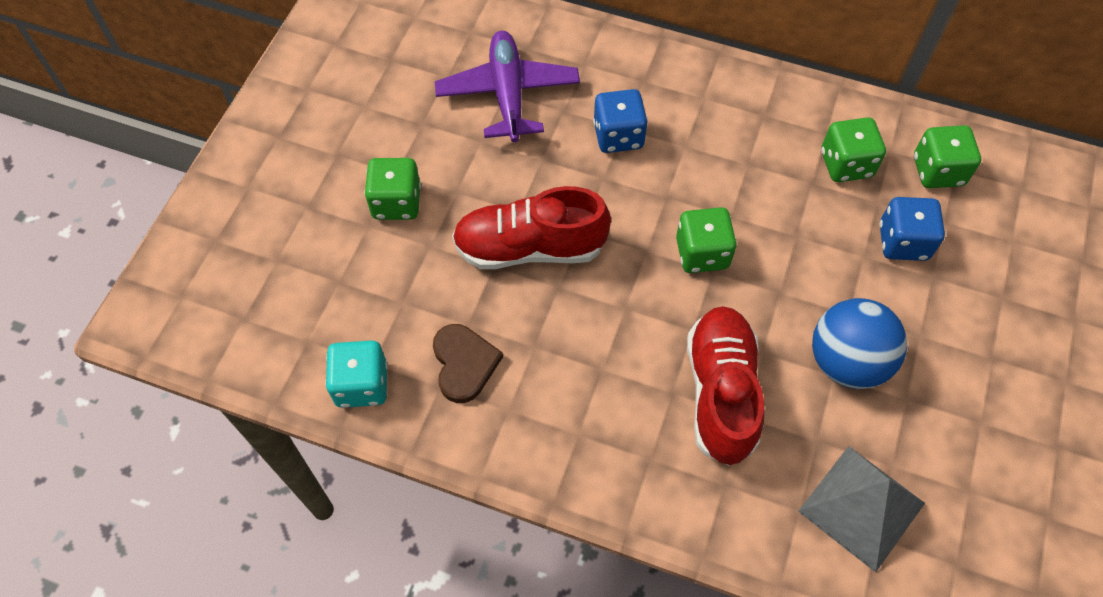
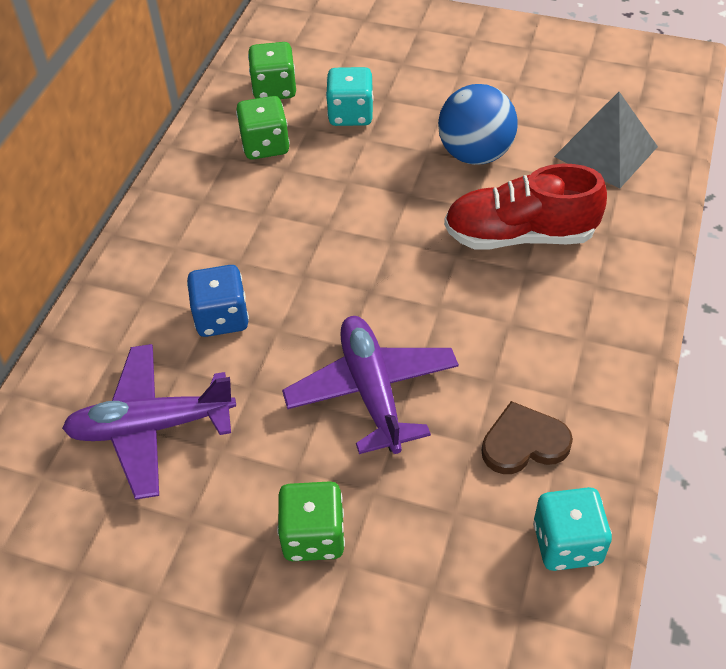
camera: 90 degrees left, 10 degrees down
red shoe [452,186,611,269] -> purple plane [282,316,459,454]
green dice [676,207,737,273] -> none
blue dice [880,197,945,261] -> turquoise dice [326,67,374,126]

